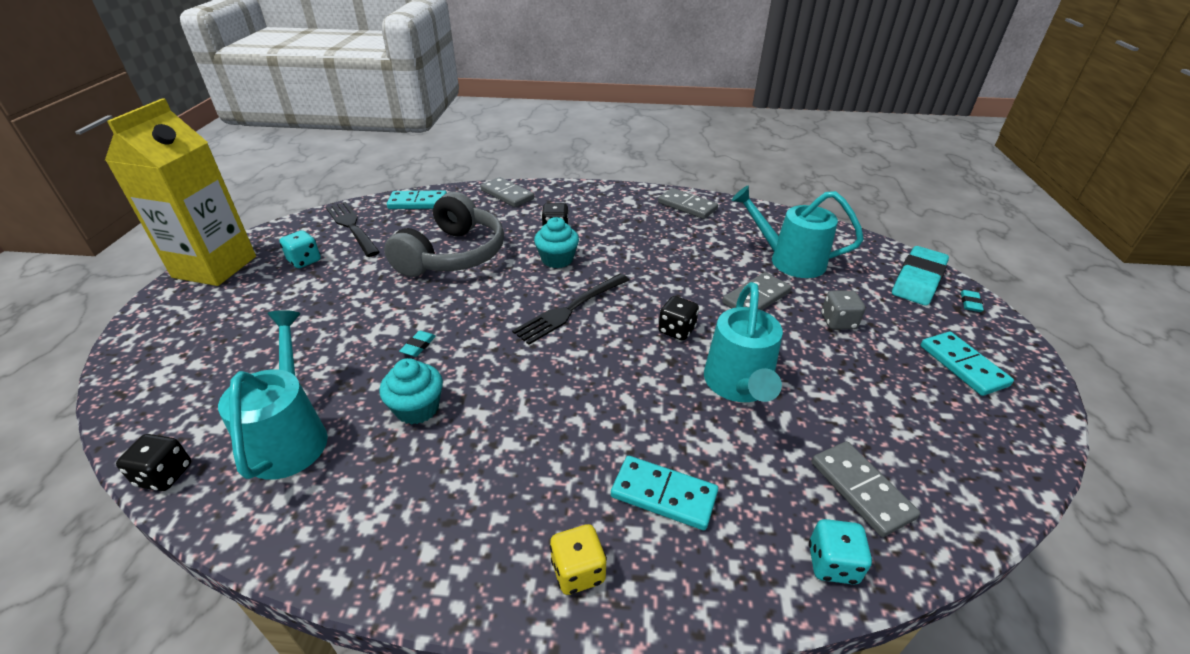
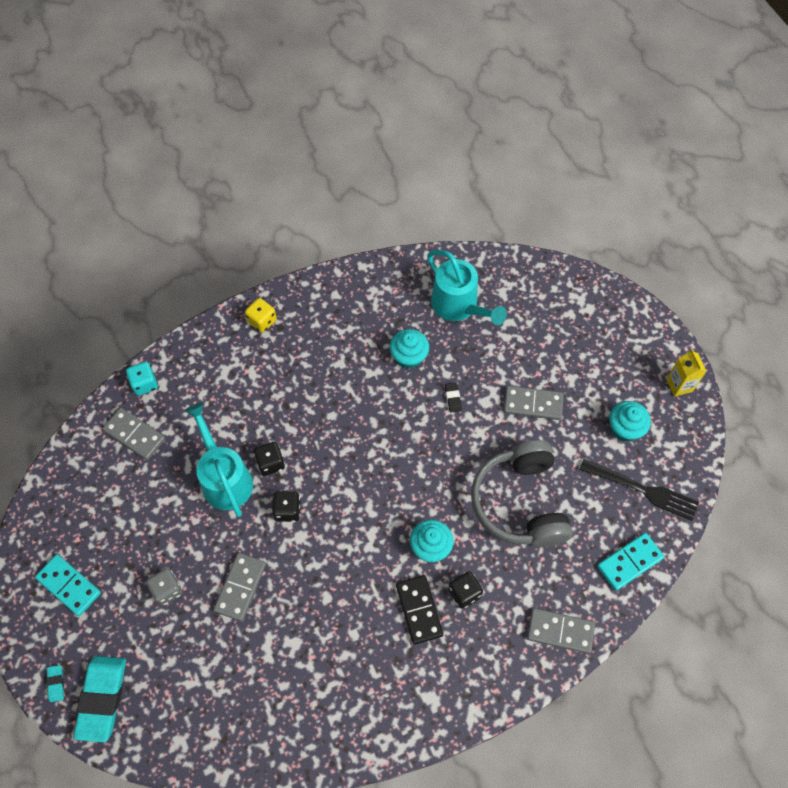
camera: 150 degrees right, 25 degrees up
yellow carton [105,98,256,286] -> yellow carton [666,349,707,397], size x0.43
black dice [116,434,191,491] -> black dice moved to [254,442,285,476]
turquoise dice [280,230,321,268] -> turquoise cupcake [609,401,651,442]
turquoise eraser [399,331,436,357] -> black eraser [445,383,462,413]
black fork [512,274,629,345] -> none
turquoise domino [611,456,718,530] -> none
grey domino [658,188,718,219] -> grey domino moved to [504,386,564,420]
turquoise watering can [731,186,864,278] -> none
none -> black domino [396,575,443,645]

